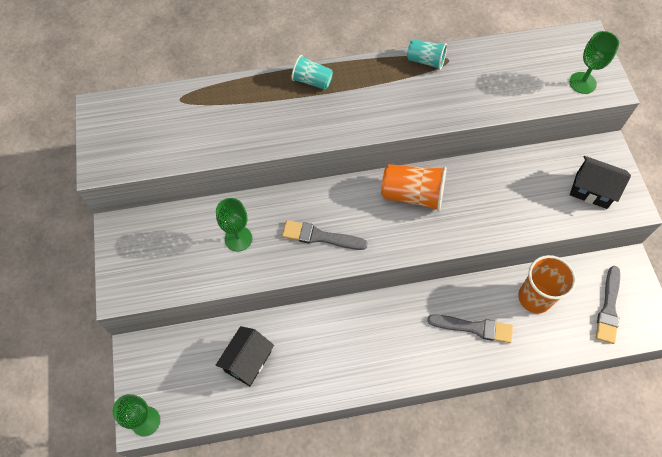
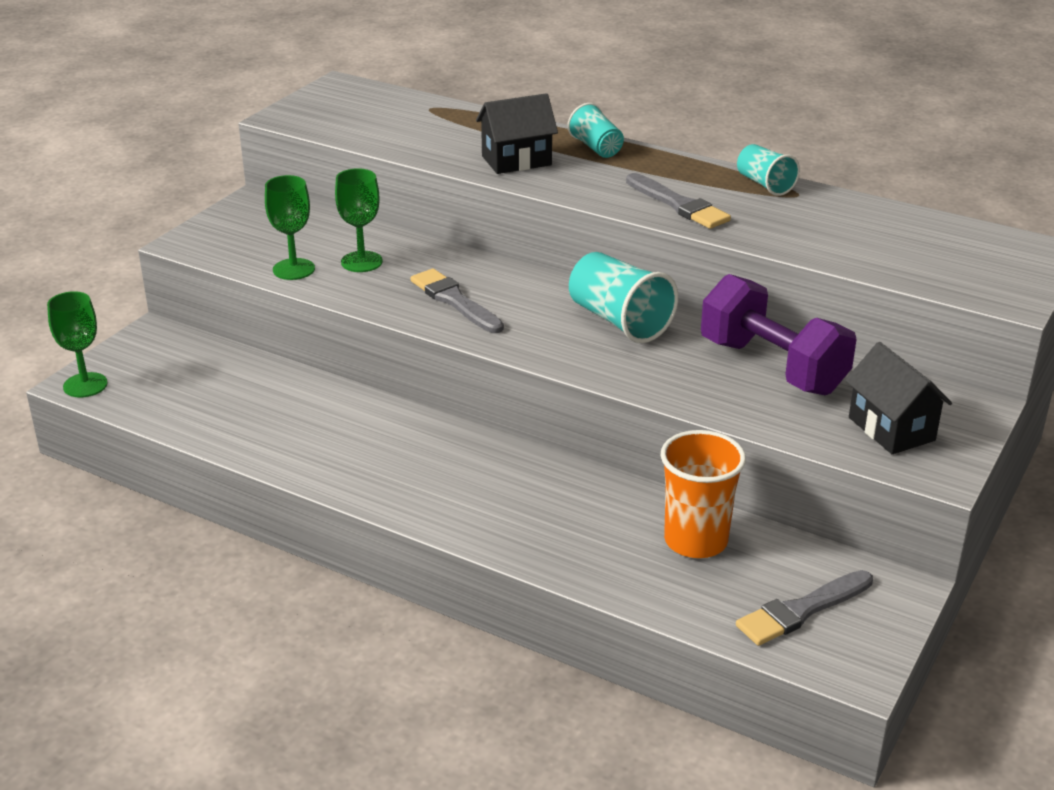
camera: 40 degrees right, 30 degrees down
black house [216,326,274,386] -> black house moved to [476,93,558,174]
orange cup [381,164,447,212] -> turquoise cup [569,252,678,343]
grey brush [427,314,513,343] -> grey brush moved to [626,173,731,229]
green goblet [569,31,619,94] -> green goblet moved to [265,175,315,280]
none -> purple dumbbell [701,274,857,395]

